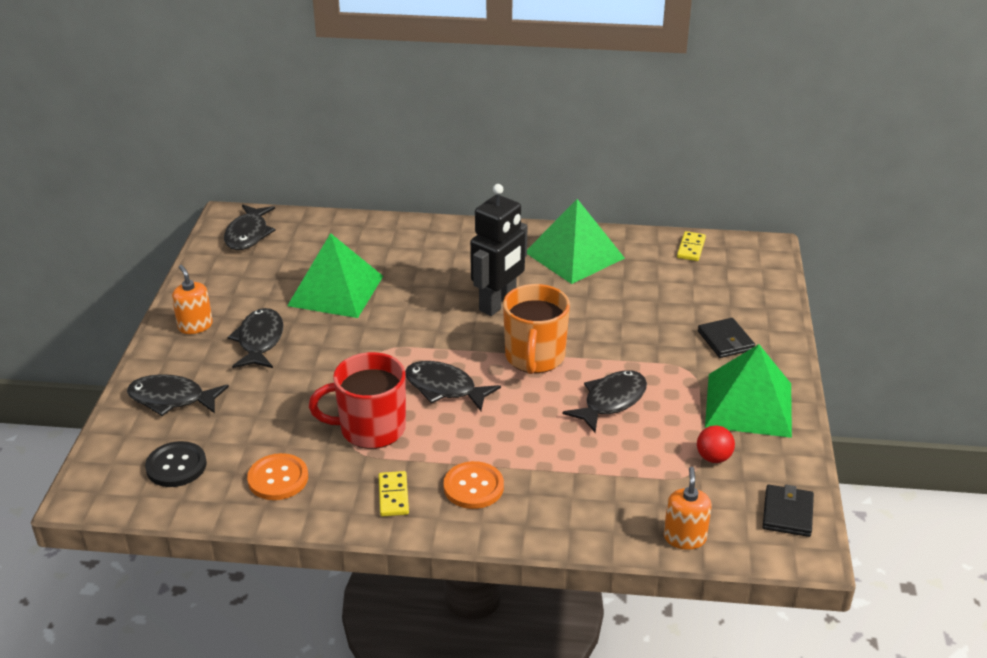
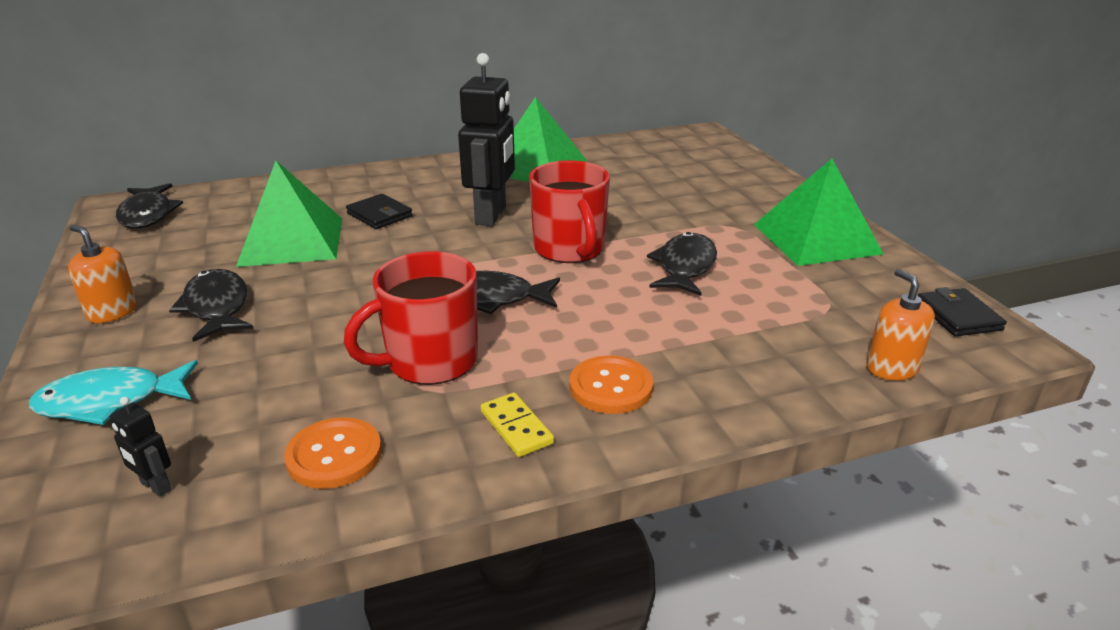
camera: 25 degrees left, 5 degrees down
black fish [127,374,229,416] -> turquoise fish [29,360,198,425]
black button [145,441,207,487] -> black robot [110,397,171,497]
orange mug [503,284,570,374] -> red mug [529,160,610,263]
yellow domino [677,231,706,261] -> none
red ball [697,425,735,463] -> none
black wallet [698,318,755,358] -> black wallet moved to [346,194,413,229]

